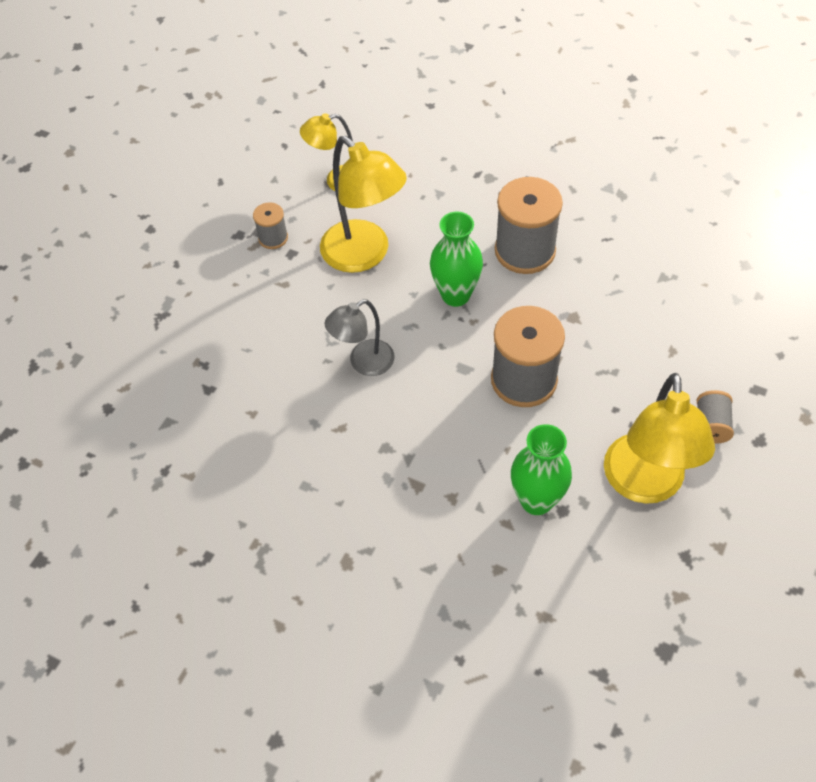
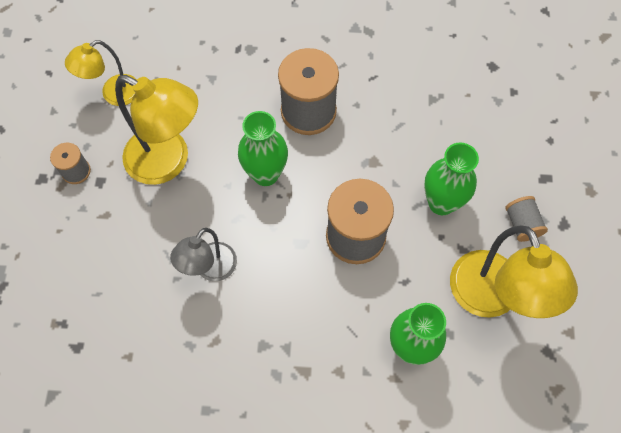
camera: 25 degrees left, 10 degrees up
none -> green vase [424,143,479,215]

